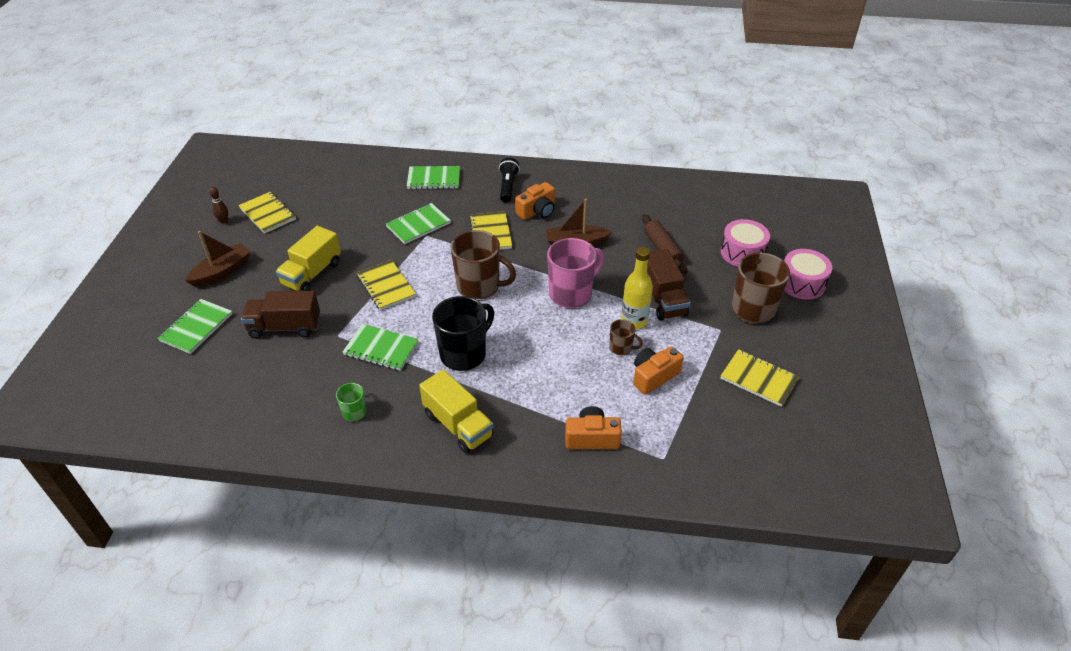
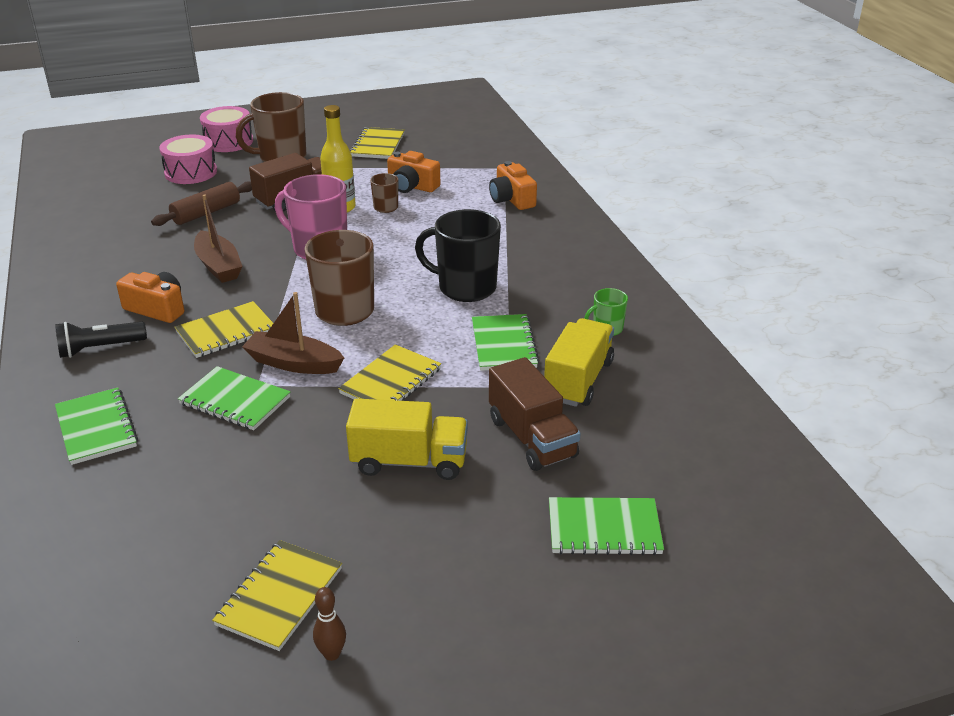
camera: 115 degrees left, 10 degrees down
brown boat [185,231,251,287] -> brown boat moved to [242,292,344,374]
yellow truck [419,370,494,453] -> yellow truck moved to [544,318,614,407]

